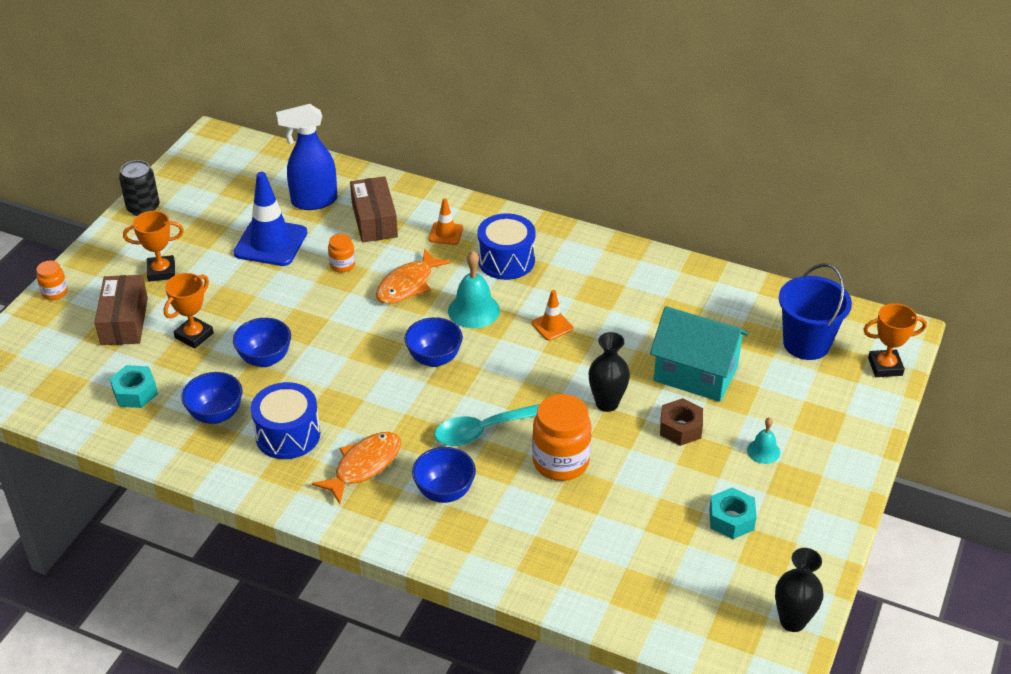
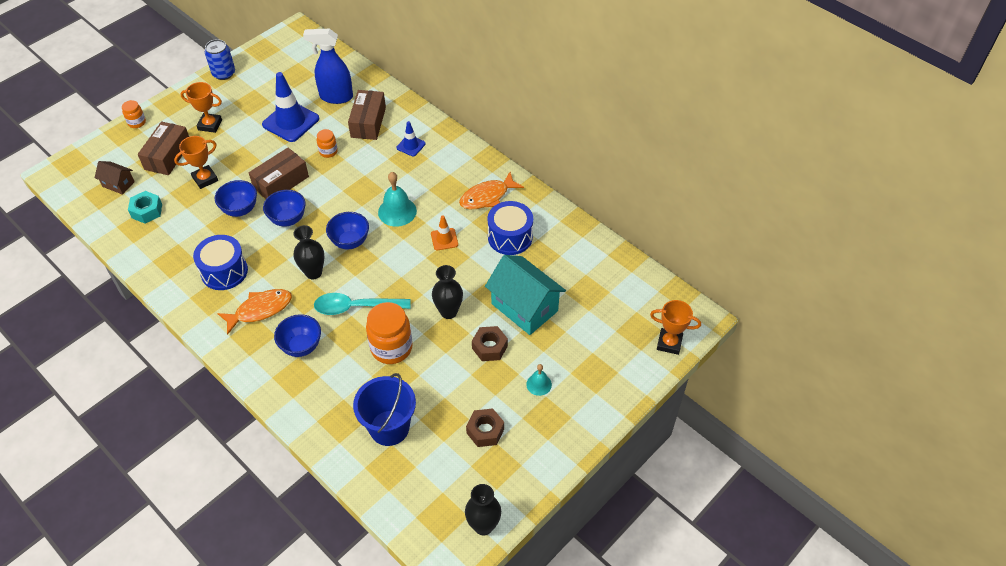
camera: 20 degrees right, 10 degrees up
black can [119,160,160,216] -> blue can [205,39,235,80]
blue bowl [181,372,242,424] -> blue bowl moved to [263,190,306,227]
orange fish [376,249,451,304] -> orange fish moved to [459,172,524,210]
orange traffic cone [429,198,463,245] -> blue traffic cone [396,121,426,156]
blue drum [478,213,535,280] -> blue drum moved to [487,201,533,255]
turquoise nut [709,487,757,539] -> brown nut [466,408,504,447]
blue bucket [779,264,852,360] -> blue bucket moved to [353,373,416,446]
none -> brown house [95,161,135,195]
none -> brown box [249,147,309,199]
none -> black vase [293,225,325,279]

